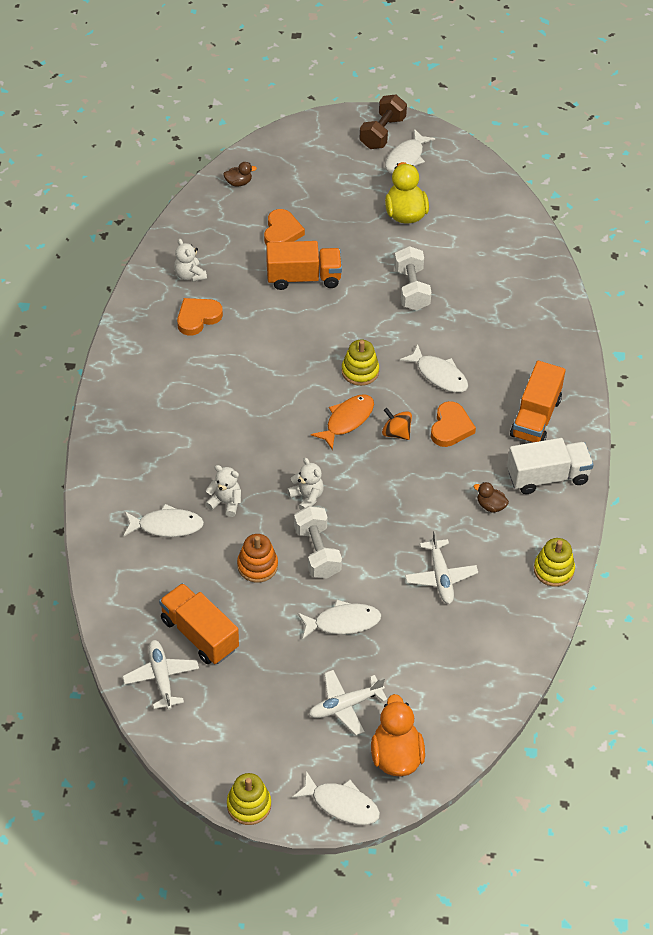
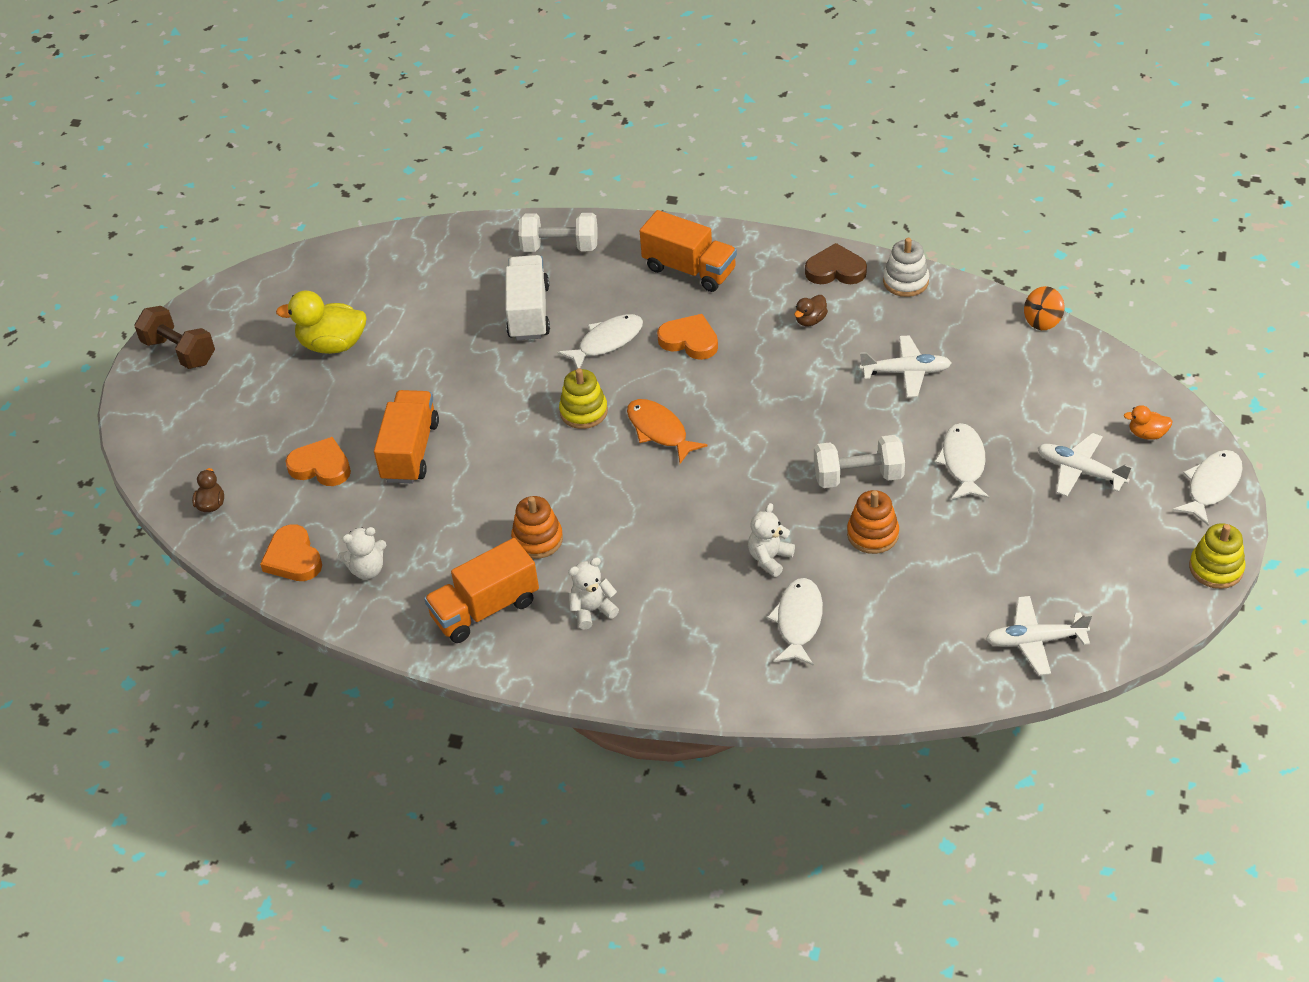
camera: 75 degrees left, 5 degrees down
orange truck [159,583,239,664] -> orange truck moved to [424,538,539,643]
orange heart [177,298,223,336] -> orange heart moved to [260,524,322,581]
white teddy bear [287,458,324,510] -> white teddy bear moved to [568,558,619,630]
white plane [309,670,388,735] -> white plane turned 135 degrees clockwise [1038,433,1132,496]
orange duck [371,694,425,776] -> orange duck [1124,405,1173,440], size x0.51
orange spinning top [382,408,412,440] -> orange spinning top moved to [1024,286,1065,330]
white fish [385,129,435,174] -> none
white dumbbell [394,246,432,311] -> white dumbbell moved to [519,213,598,252]
white truck [507,438,594,494] -> white truck moved to [505,255,550,340]
yellow stacking toy [534,538,575,587] -> white stacking toy [883,238,930,297]
none -> orange stacking toy [511,496,563,559]
none -> brown heart [805,243,867,284]

